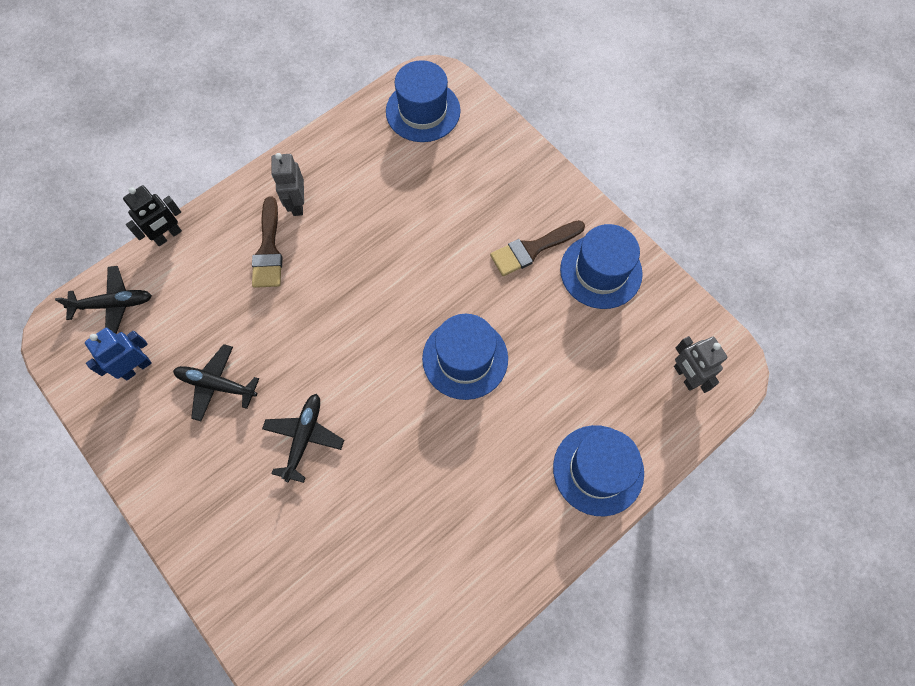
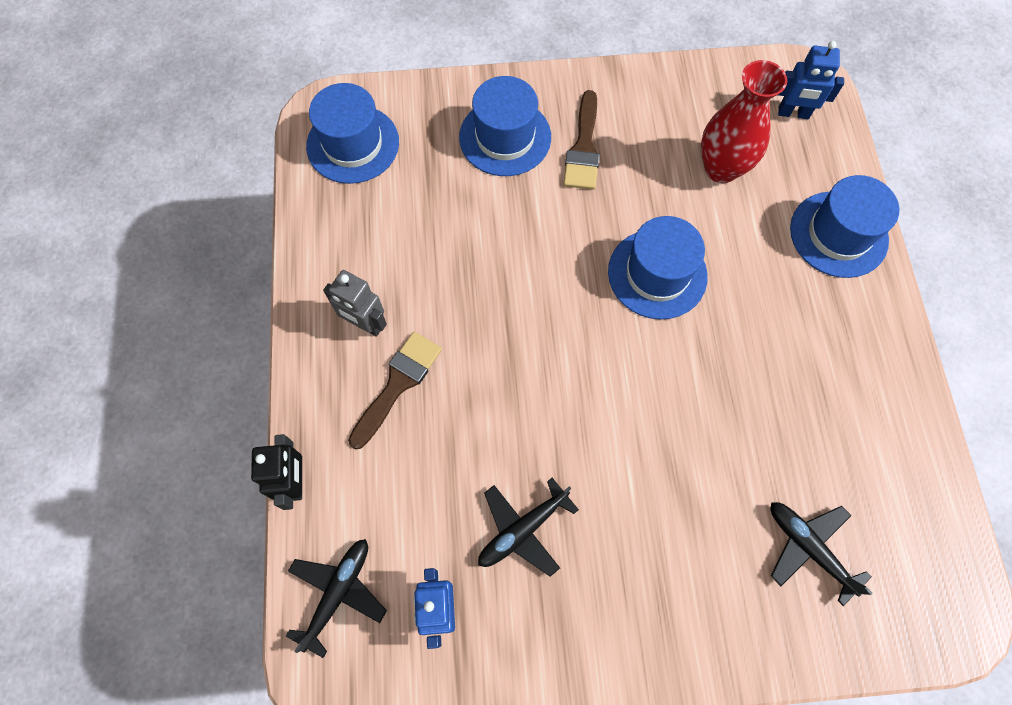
camera: 55 degrees left, 0 degrees up
brown brush [252,196,283,288] -> brown brush turned 90 degrees counterclockwise [348,332,442,449]
black plane [262,394,344,483] -> black plane moved to [770,502,872,606]
blue hat [560,224,643,309] -> blue hat moved to [459,76,551,176]
grey robot [674,336,727,393] -> blue robot [778,41,844,119]
none -> red vase [701,60,787,183]

